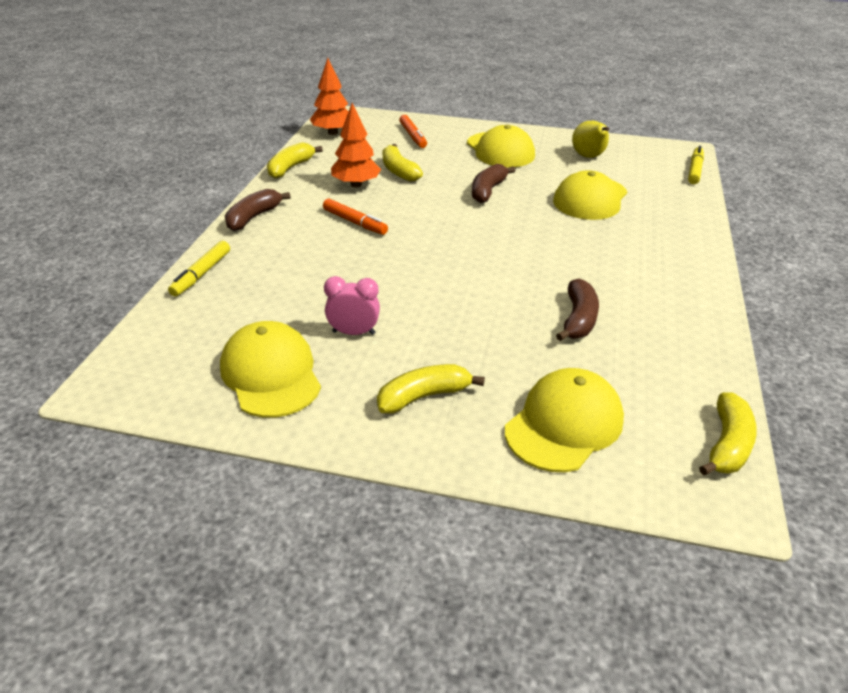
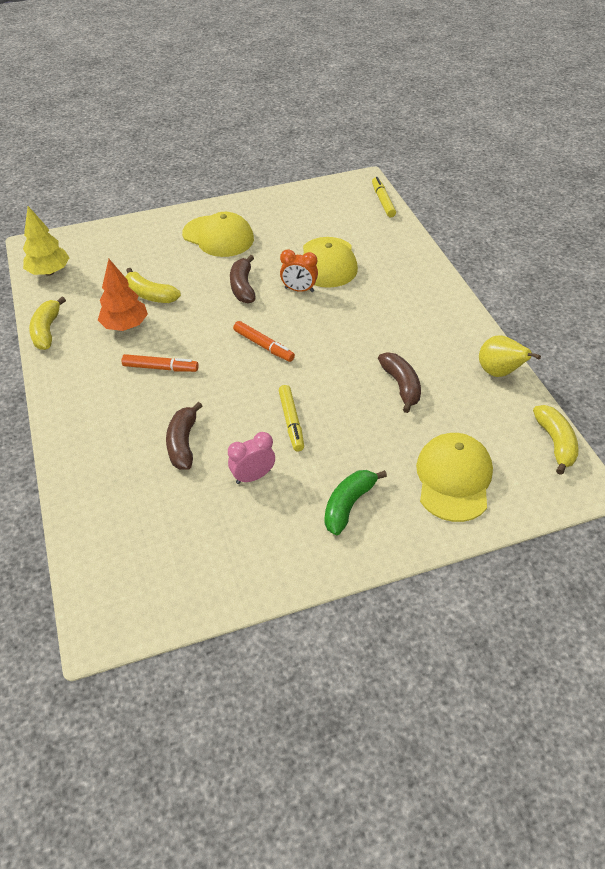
camera: 30 degrees left, 10 degrees up
yellow marker [168,241,230,297] -> yellow marker moved to [278,385,304,451]
yellow cap [220,321,321,418] -> none
brown banana [225,189,291,231] -> brown banana moved to [166,402,202,469]
orange tree [310,58,349,135] -> yellow tree [23,206,70,275]
yellow banana [377,364,485,414] -> green banana [325,470,387,535]
orange marker [399,115,427,148] -> orange marker moved to [233,321,295,362]
yellow pear [572,121,609,158] -> yellow pear moved to [479,335,541,377]
none -> orange clock [280,249,318,292]

